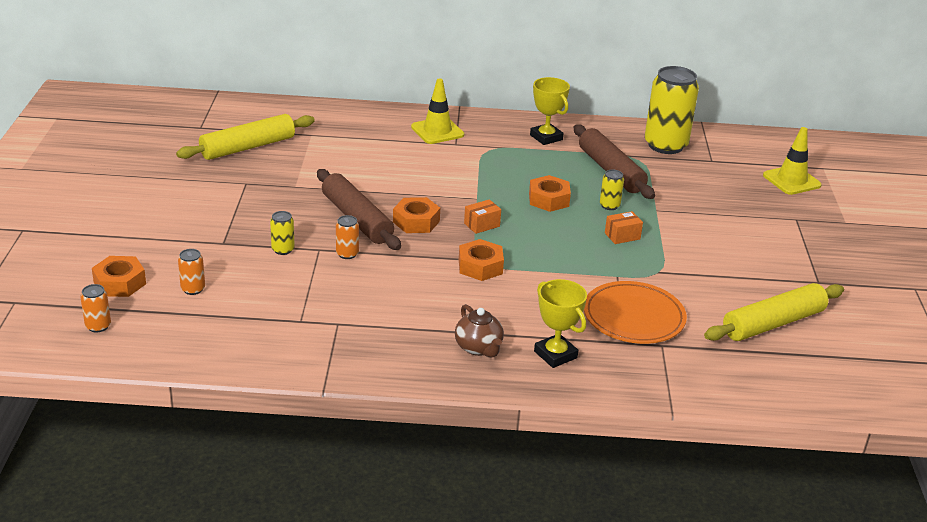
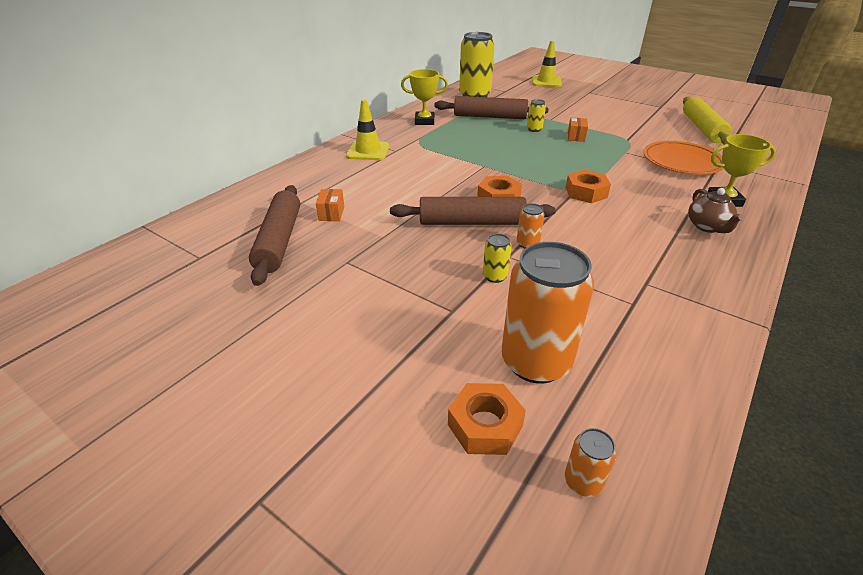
camera: 55 degrees left, 5 degrees up
yellow rolling pin [176,114,315,160] -> brown rolling pin [249,185,300,286]
orange can [178,249,205,295] -> orange can [501,242,594,384], size x2.31
brown teapot [455,304,504,357] -> brown teapot turned 75 degrees clockwise [688,188,744,233]
orange box [464,199,501,234] -> orange box moved to [316,189,344,221]
orange nut [529,175,571,212] -> none

